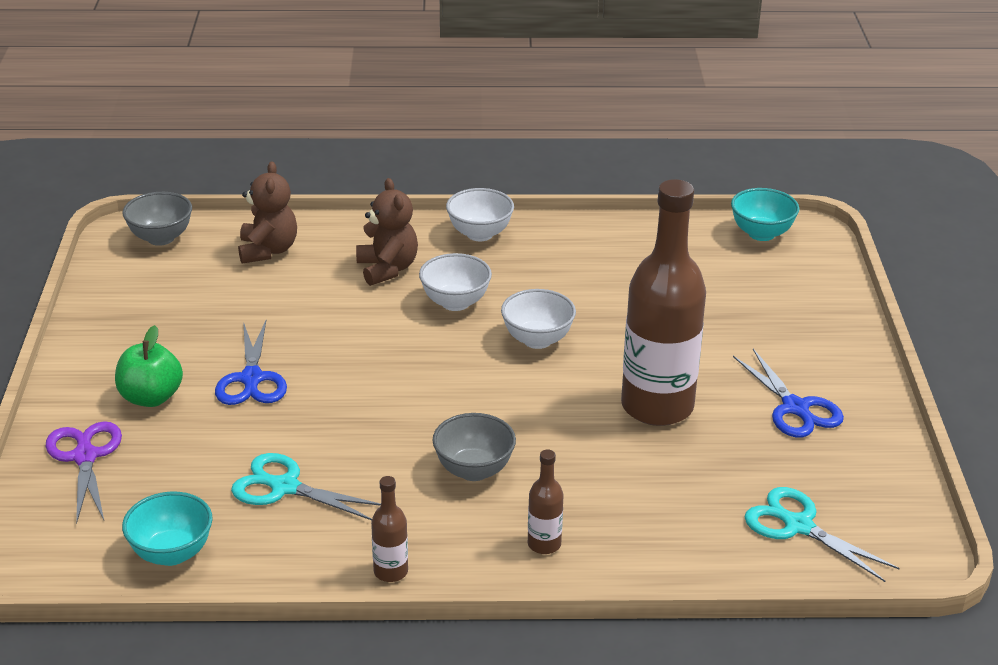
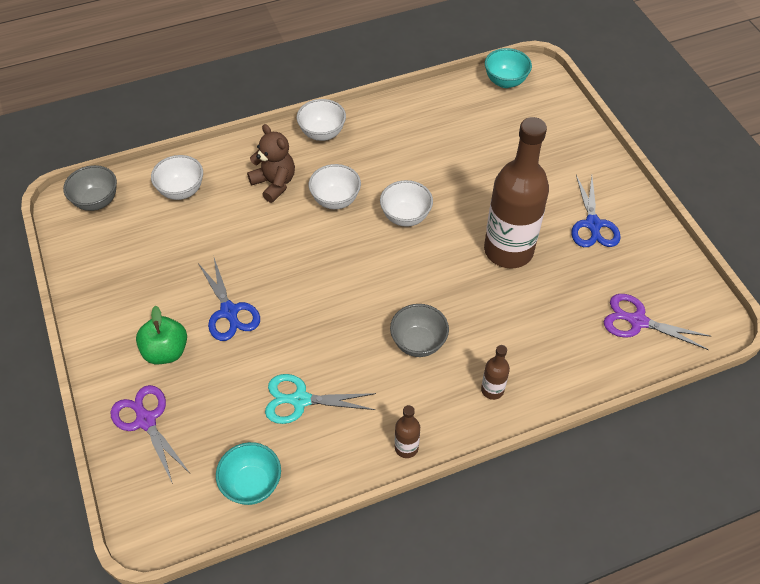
camera: 20 degrees left, 20 degrees up
brown teddy bear [238,161,297,264] -> white bowl [151,155,203,200]
blue scissors [733,349,844,437] -> blue scissors turned 45 degrees clockwise [571,175,621,247]
turquoise scissors [745,487,900,582] -> purple scissors [604,294,711,350]

